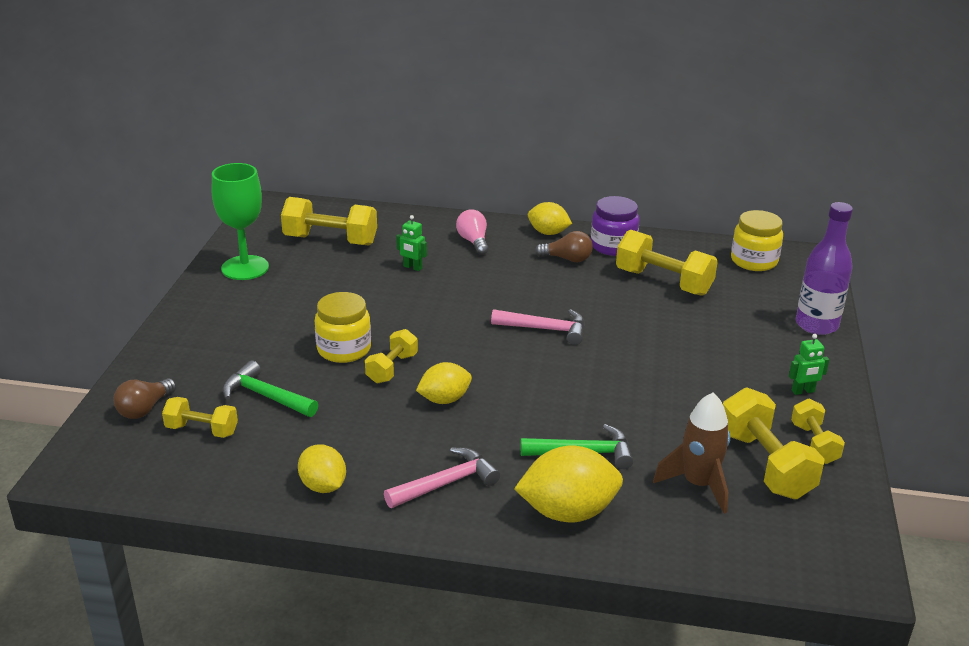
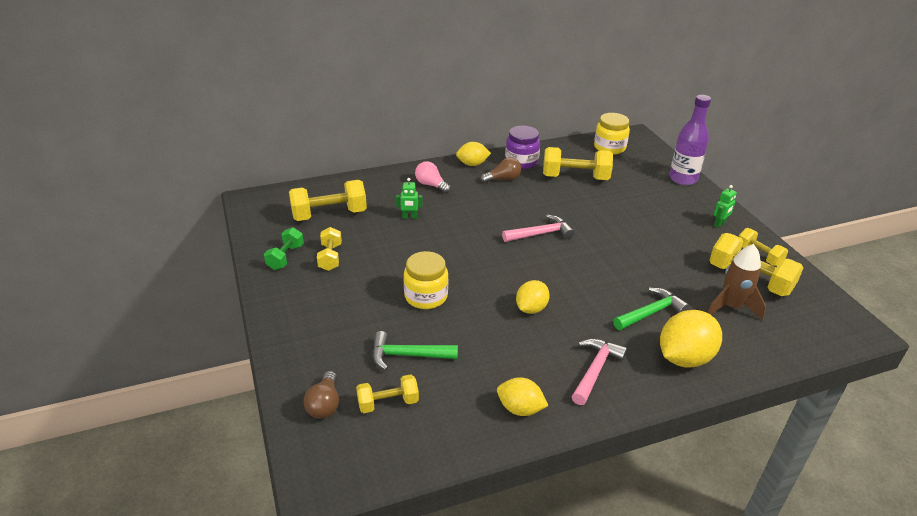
camera: 30 degrees left, 5 degrees up
green goblet [212,163,269,280] -> green dumbbell [264,227,304,270]
yellow dumbbell [365,329,418,384] -> yellow dumbbell moved to [317,227,342,271]

